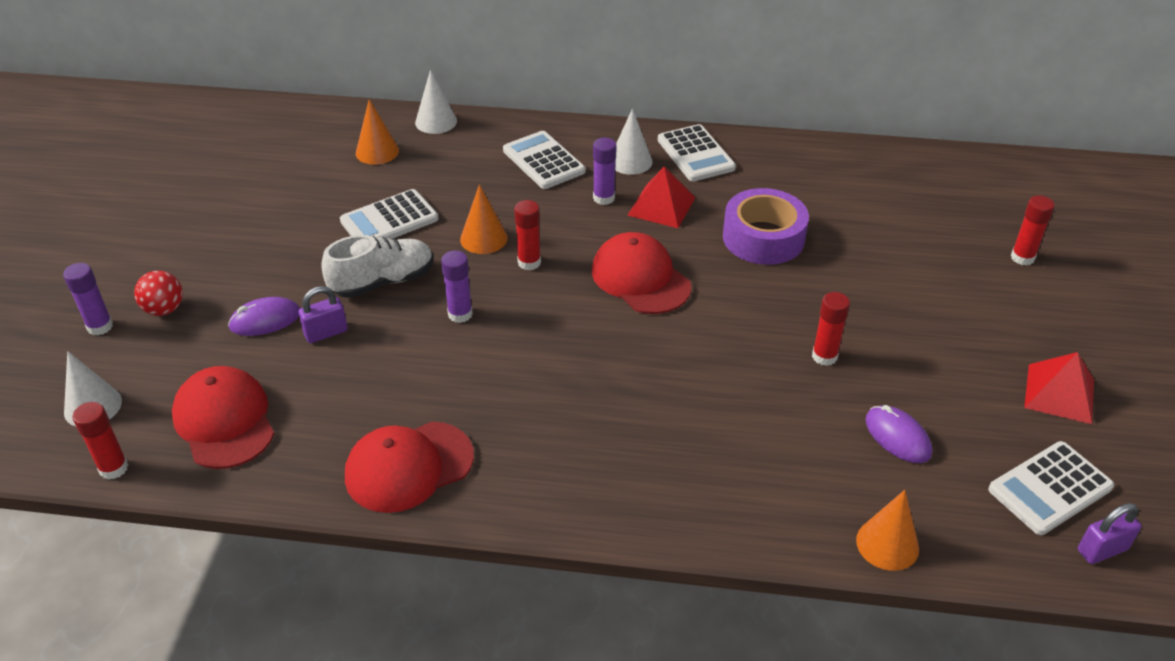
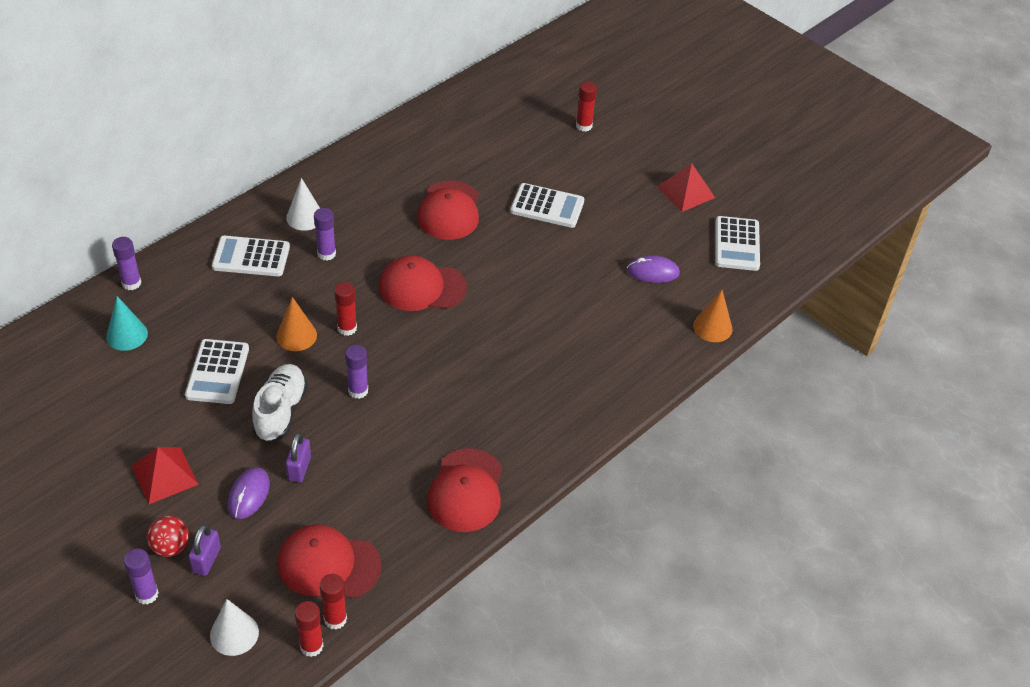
camera: 55 degrees left, 5 degrees up
orange cone [356,99,399,165] -> turquoise cone [106,296,148,351]
white cone [415,70,457,134] -> purple glue stick [112,237,141,290]
red pyramid [627,166,695,228] -> red pyramid moved to [131,447,199,504]
white calculator [658,124,736,181] -> white calculator moved to [510,183,585,228]
purple tape [723,188,809,265] -> red cap [417,180,479,240]
red glue stick [812,292,850,366] -> red glue stick moved to [320,574,347,630]
purple padlock [1078,503,1142,564] -> purple padlock moved to [188,524,221,576]

